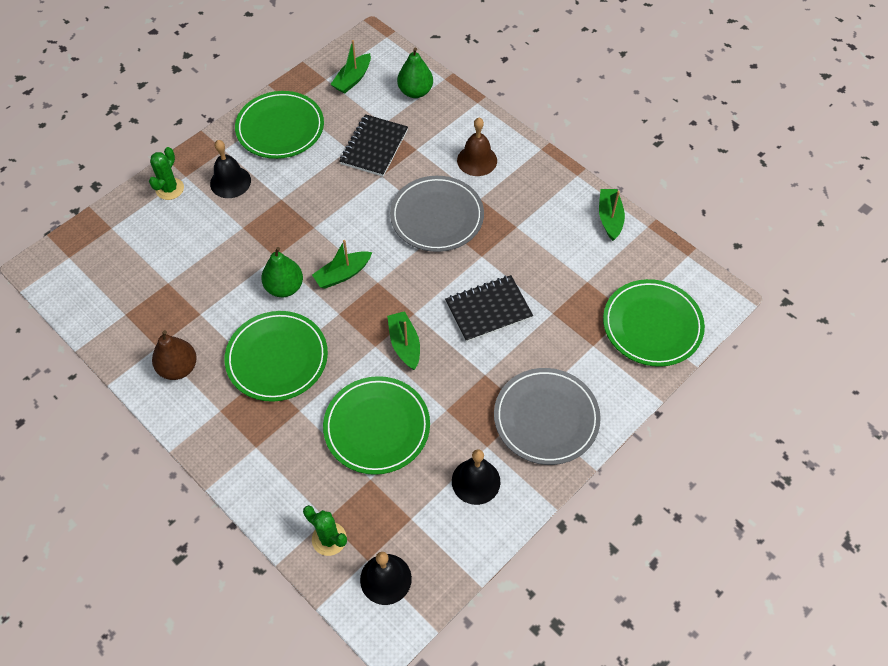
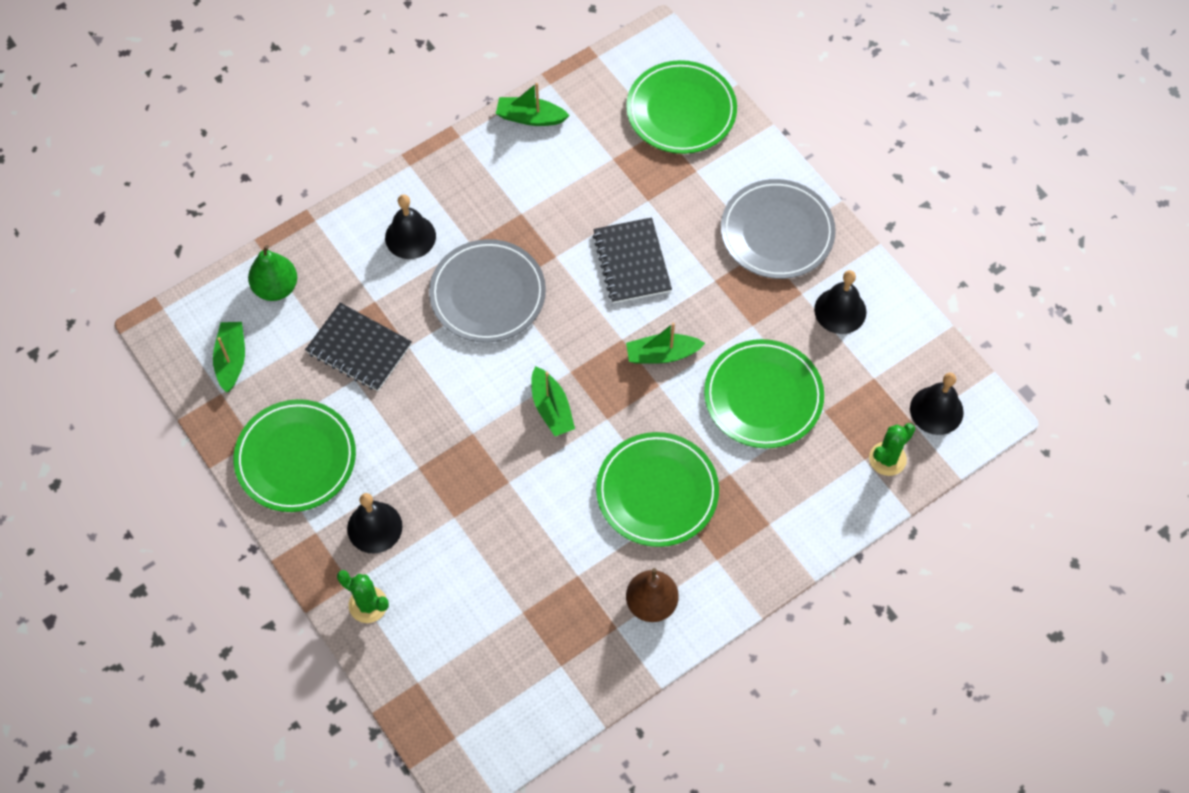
camera: 80 degrees left, 5 degrees up
green pear [261,247,303,297] -> none
green boat [330,40,371,94] -> green boat turned 135 degrees counterclockwise [213,322,245,393]
brown bell [457,118,497,176] -> black bell [385,194,436,259]

